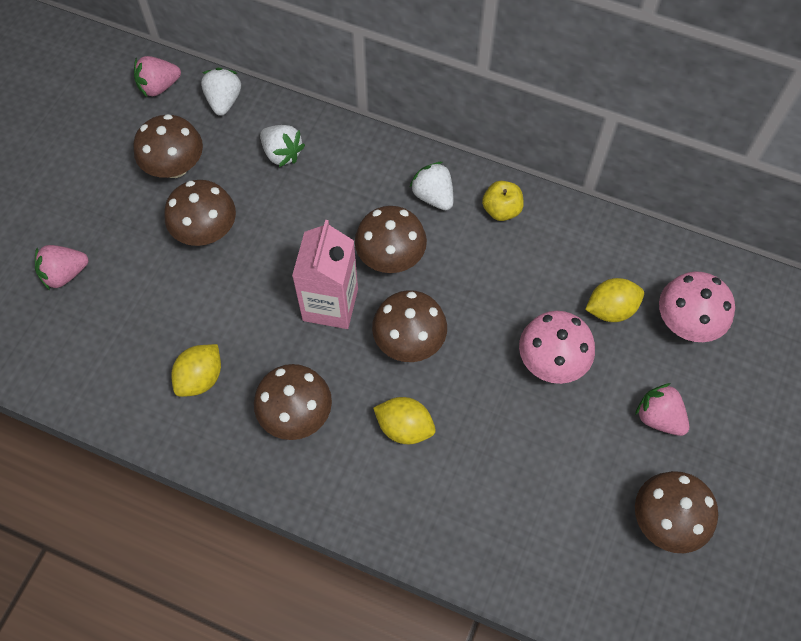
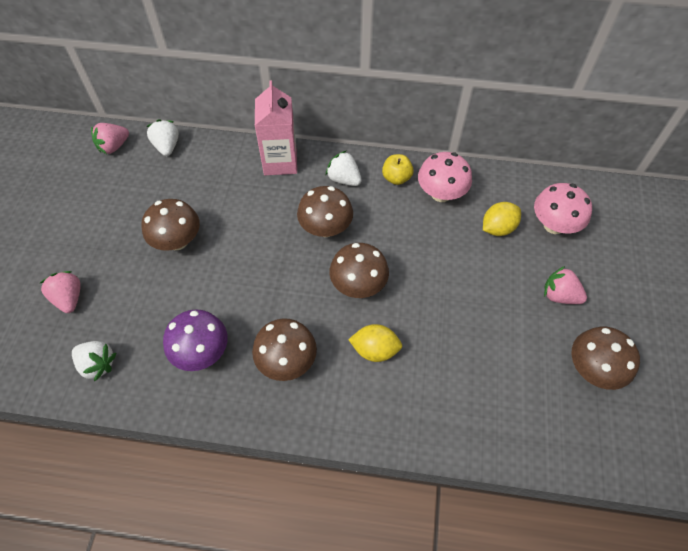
camera: 15 degrees left, 5 degrees down
pink strawberry [35,245,88,290] -> pink strawberry turned 105 degrees clockwise [39,271,81,313]
brown mushroom [133,114,203,178] -> none
yellow lemon [171,344,221,397] -> purple mushroom [163,309,228,371]
white strawberry [260,125,305,167] -> white strawberry moved to [72,341,116,382]
pink carton [292,220,358,329] -> pink carton moved to [255,80,297,175]
pink mushroom [519,311,595,384] -> pink mushroom moved to [418,152,472,202]

